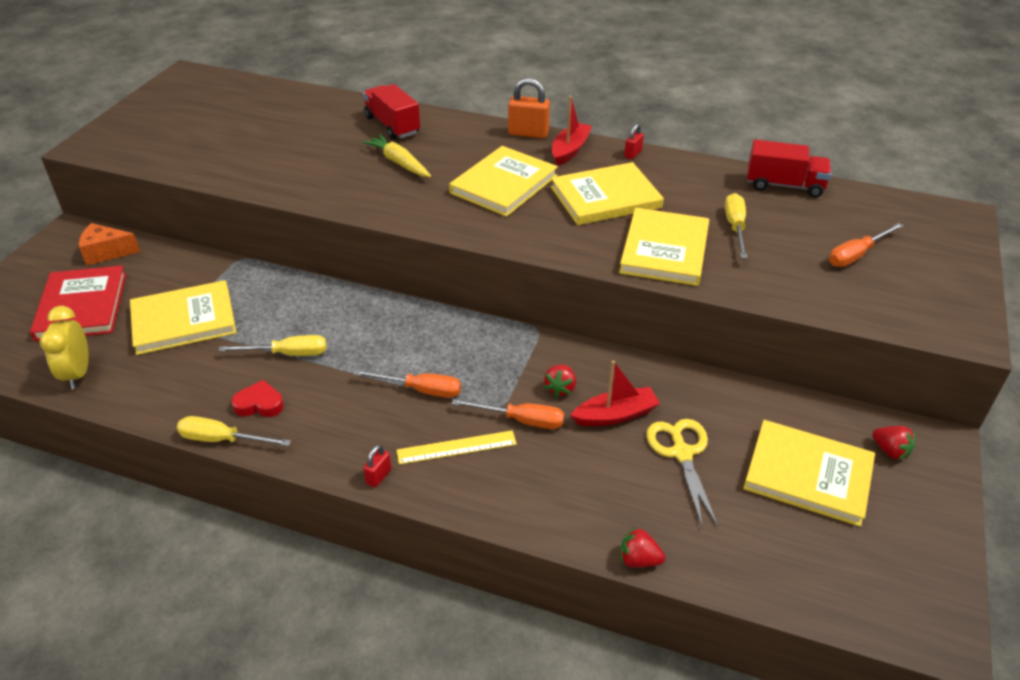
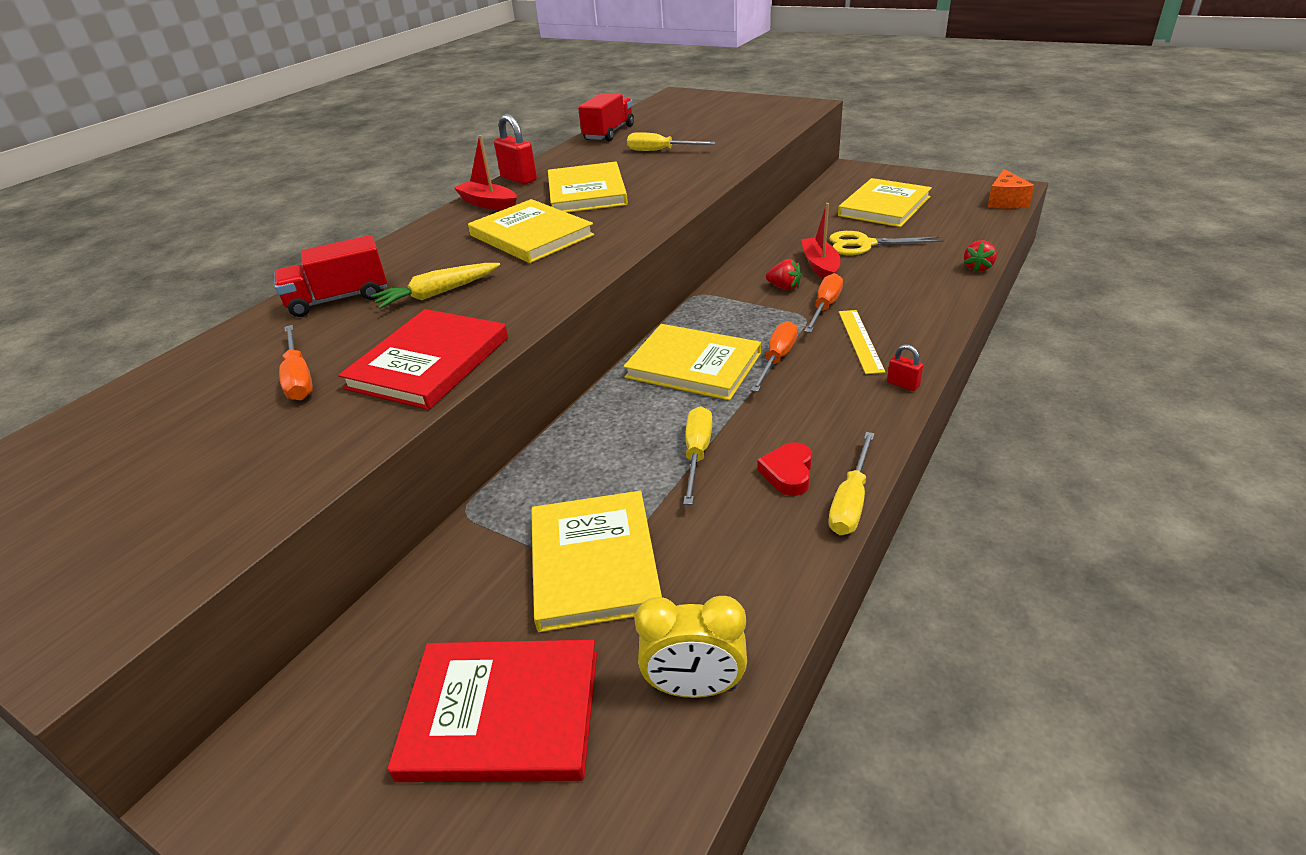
camera: 75 degrees left, 5 degrees down
orange cheese [79,223,140,266] -> orange cheese moved to [988,169,1034,209]
orange padlock [508,78,550,138] -> none
yellow book [619,208,709,286] -> yellow book moved to [623,324,761,400]
red padlock [624,124,644,159] -> red padlock [494,114,537,185], size x1.85
orange screwdriver [829,223,903,267] -> orange screwdriver moved to [279,325,313,400]
red strawberry [872,426,916,460] -> none
none -> red book [338,309,508,410]

